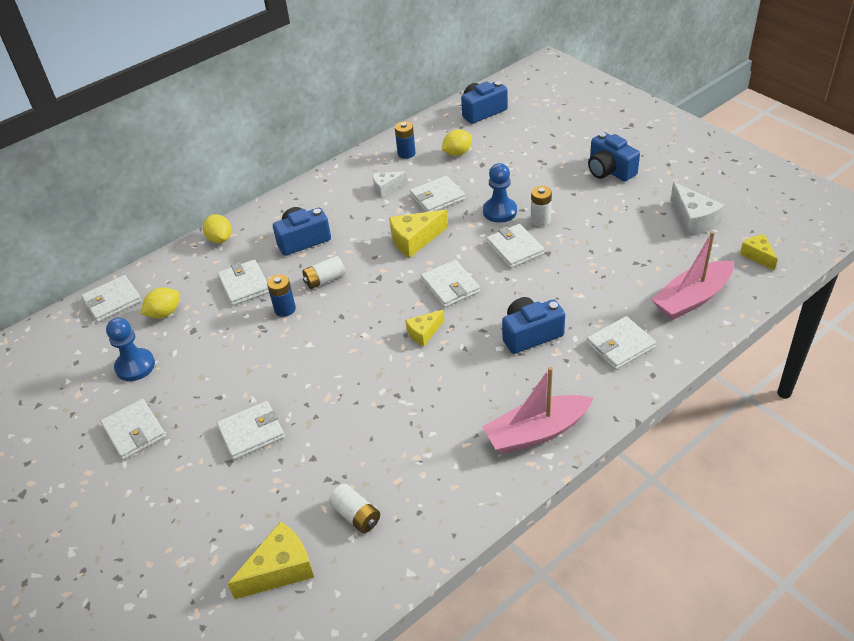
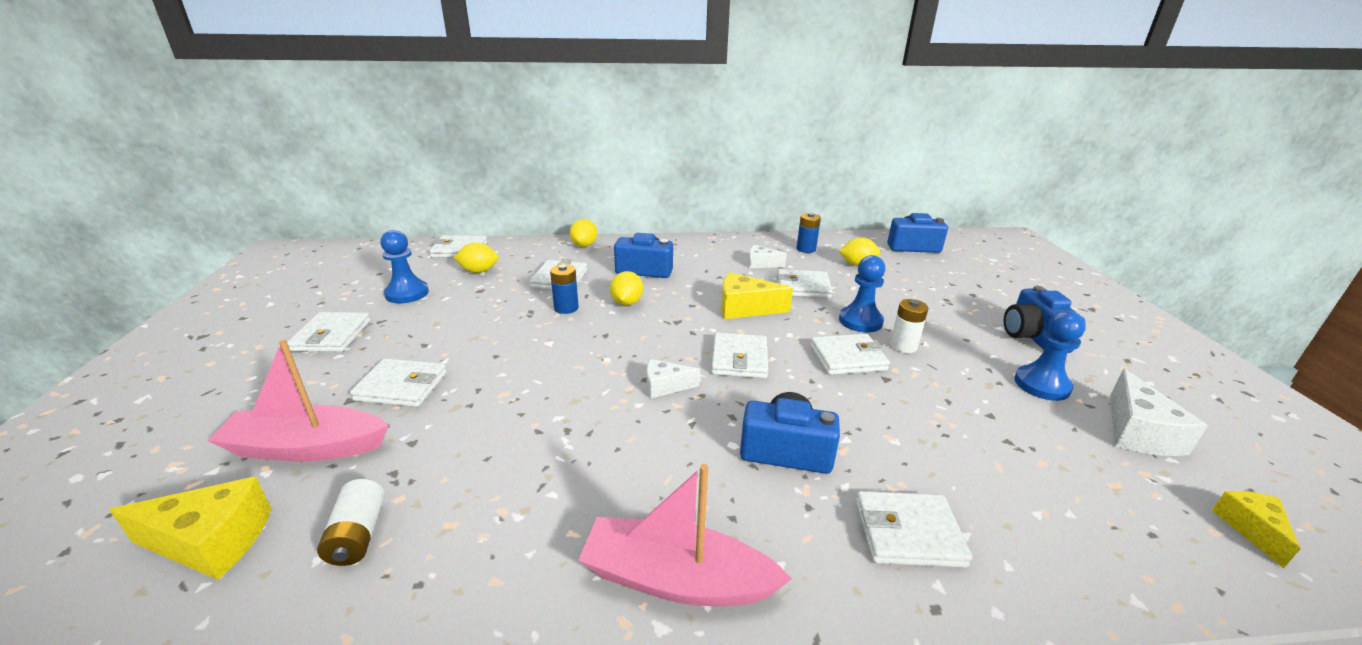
camera: 30 degrees right, 15 degrees down
white battery [302,256,345,289] -> yellow lemon [610,271,643,305]
yellow cheese [405,310,444,346] -> white cheese [647,359,700,399]
white wallet [486,224,544,268] -> white wallet turned 75 degrees clockwise [810,334,890,375]
pink boat [651,231,734,320] -> pink boat moved to [207,340,389,462]
none -> blue pawn [1014,311,1086,401]

